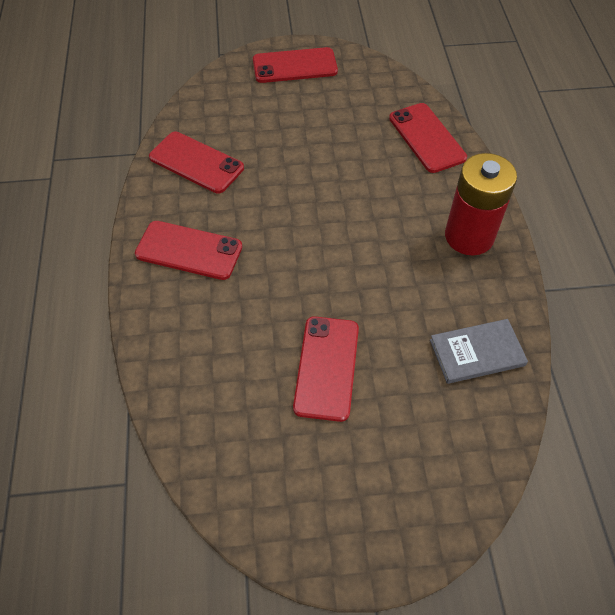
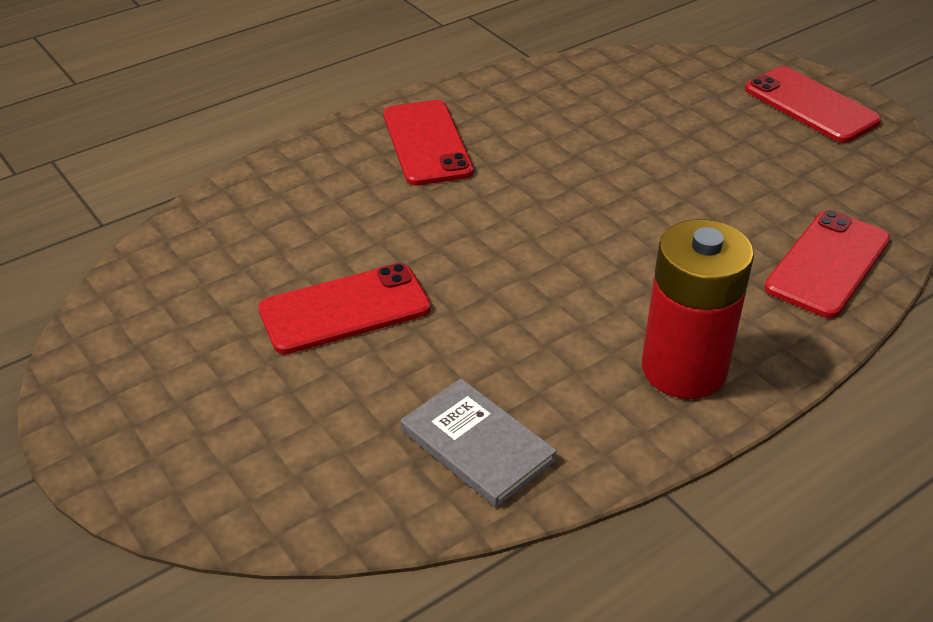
camera: 60 degrees right, 15 degrees down
red phone [149,132,244,193] -> none

